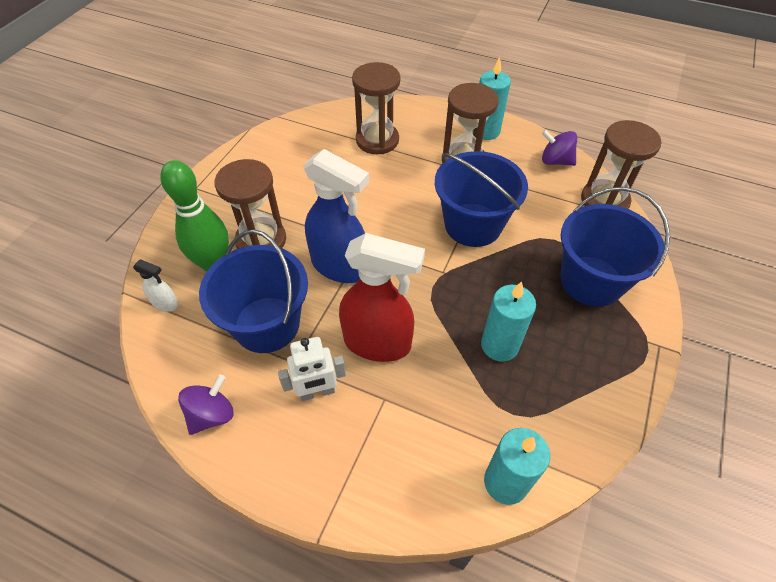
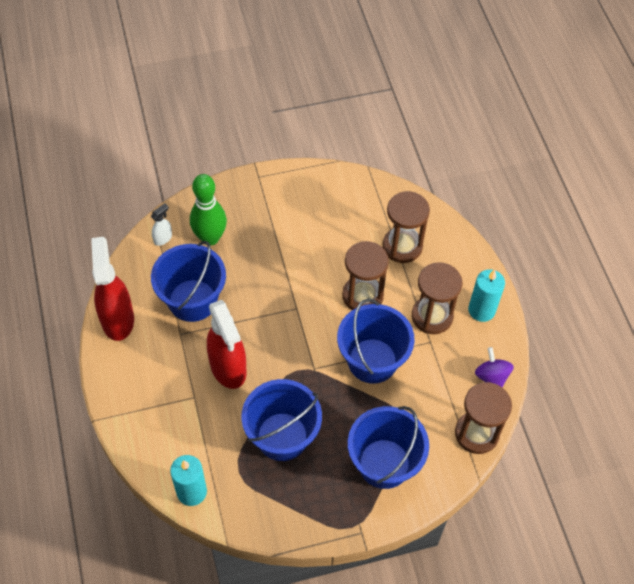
camera: 50 degrees right, 5 degrees up
white spray bottle [133,259,179,312] -> white spray bottle turned 120 degrees counterclockwise [151,203,172,246]
purple spinning top [178,375,233,435] -> red spray bottle [91,237,134,341]
brown hourglass [215,159,286,249] -> brown hourglass moved to [342,241,389,310]
white robot [278,337,346,401] -> none
blue spray bottle [303,149,369,283] -> none
turquoise candle [481,281,536,362] -> blue bucket [241,379,322,461]

